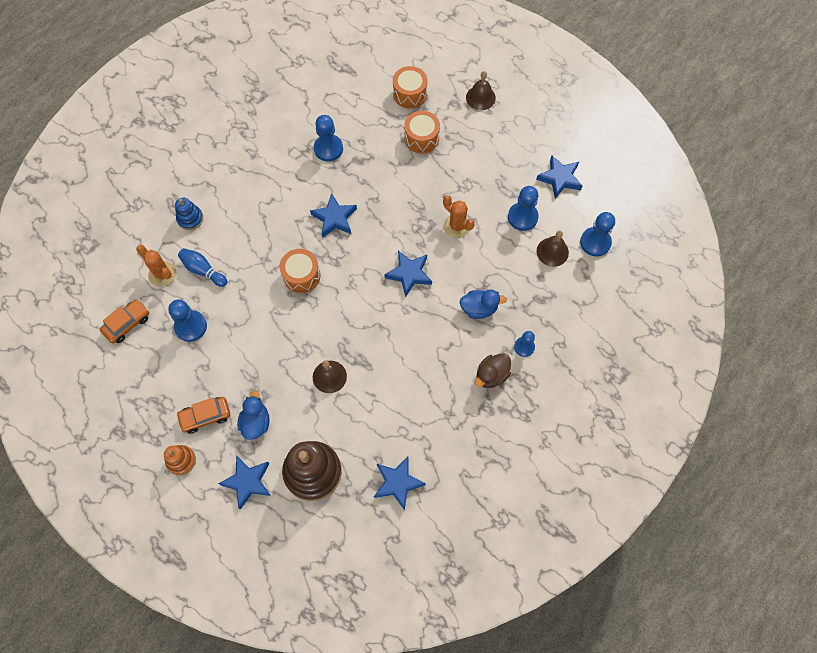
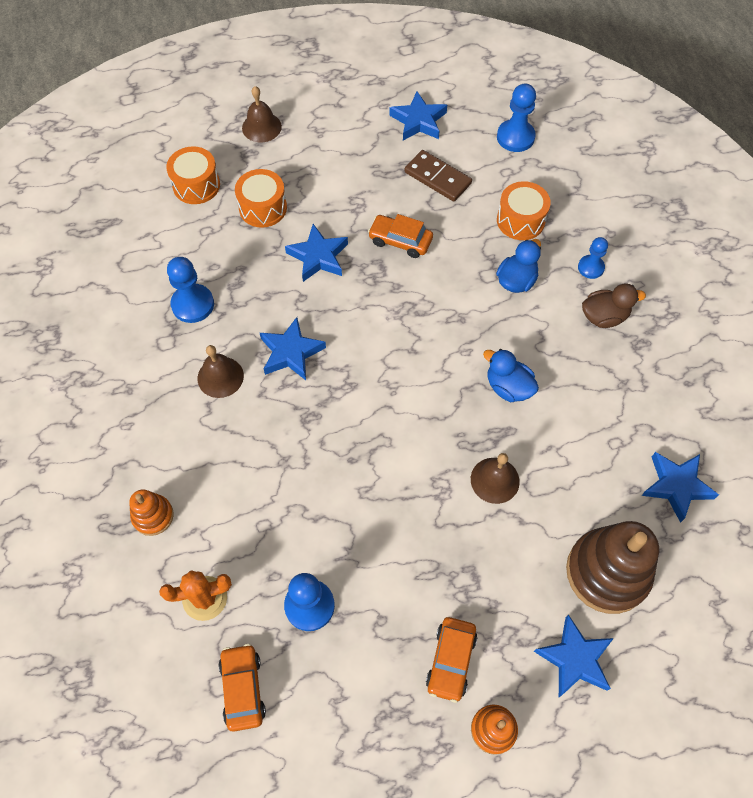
camera: 55 degrees left, 5 degrees down
blue stacking toy [175,198,203,230] -> orange stacking toy [129,489,174,536]
blue bowling pin [178,248,227,287] -> none
blue duck [237,390,270,440] -> blue duck moved to [483,349,539,402]
orange drum [280,249,320,293] -> orange drum moved to [497,181,551,240]
blue star [384,251,432,297] -> blue star moved to [285,224,348,282]
orange cactus [443,195,475,238] -> orange car [368,214,433,258]
brown duck [475,353,511,388] -> brown duck turned 90 degrees counterclockwise [582,283,646,328]
blue pawn [508,186,539,231] -> brown domino [404,150,472,202]
brown bell [537,231,569,267] -> brown bell moved to [198,345,244,398]

